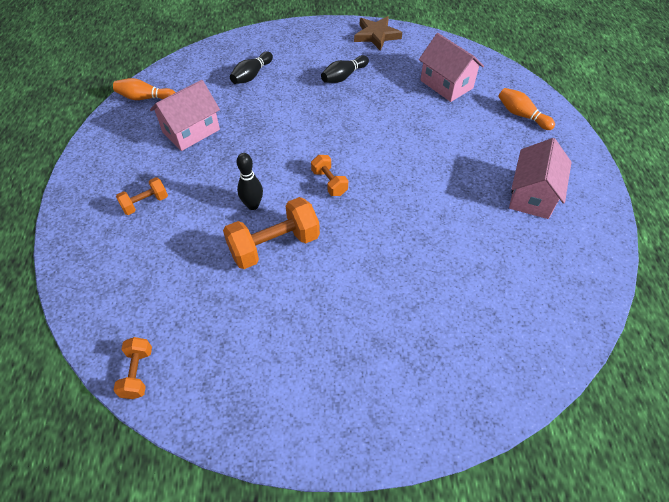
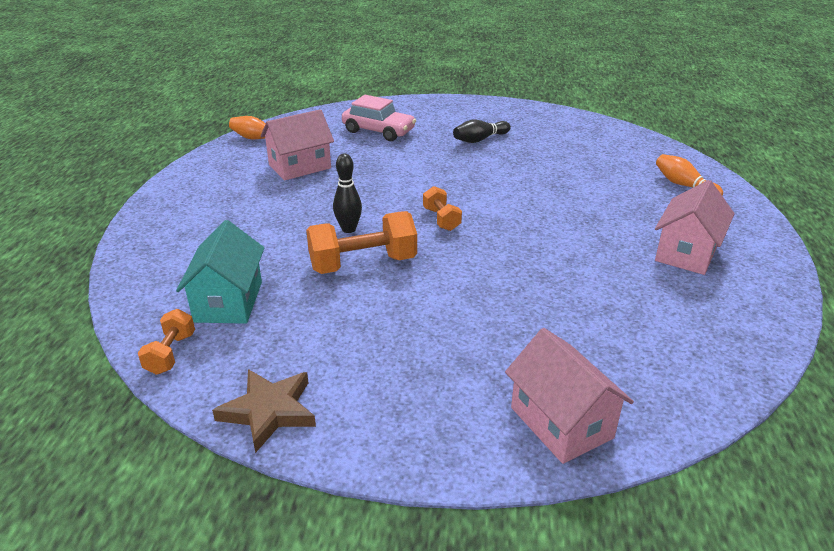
camera: 10 degrees right, 20 degrees down
orange dumbbell [116,177,168,215] -> none
black bowling pin [230,52,273,84] -> pink car [342,95,416,141]
brown star [354,16,402,51] -> brown star moved to [212,369,316,453]
pink house [419,33,484,102] -> pink house moved to [505,328,634,464]
none -> turquoise house [176,220,264,324]

